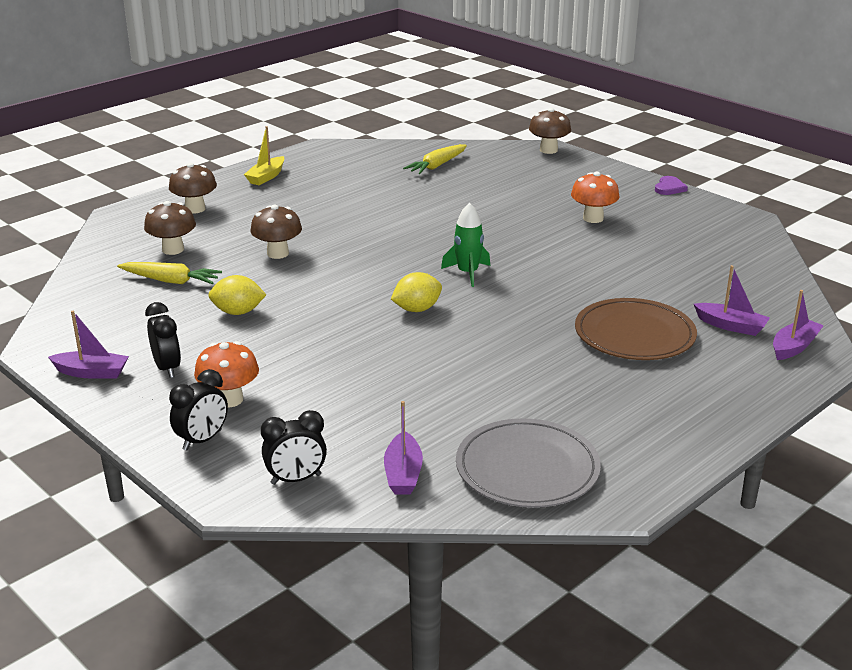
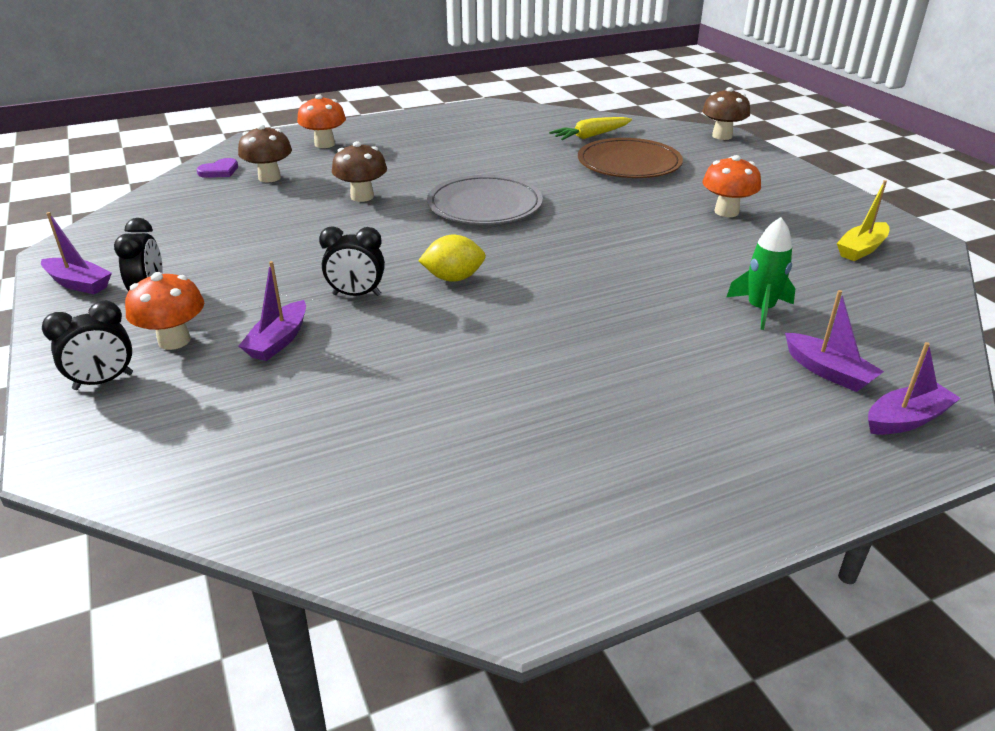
camera: 20 degrees right, 5 degrees up
yellow carrot [117,262,222,284] -> none
brown mushroom [169,163,217,214] -> orange mushroom [297,95,346,148]
yellow lemon [208,275,267,315] -> none
yellow boat [244,126,284,185] -> yellow boat moved to [837,180,890,261]
black clock [261,410,327,485] -> black clock moved to [319,226,385,296]
purple boat [384,401,423,494] -> purple boat moved to [239,261,306,361]
green rocket [441,203,490,287] -> green rocket moved to [727,217,795,330]
grey plate [456,418,601,508] -> grey plate moved to [427,175,543,225]
brown plate [575,298,697,360] -> brown plate moved to [578,138,683,178]
purple heart [655,176,688,195] -> purple heart moved to [197,158,238,178]

